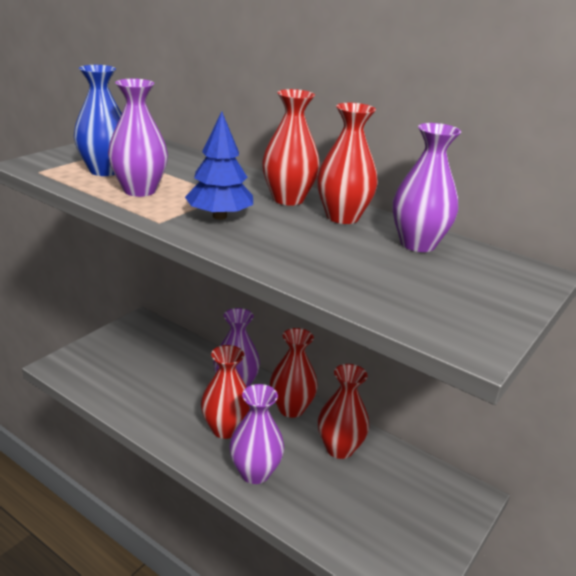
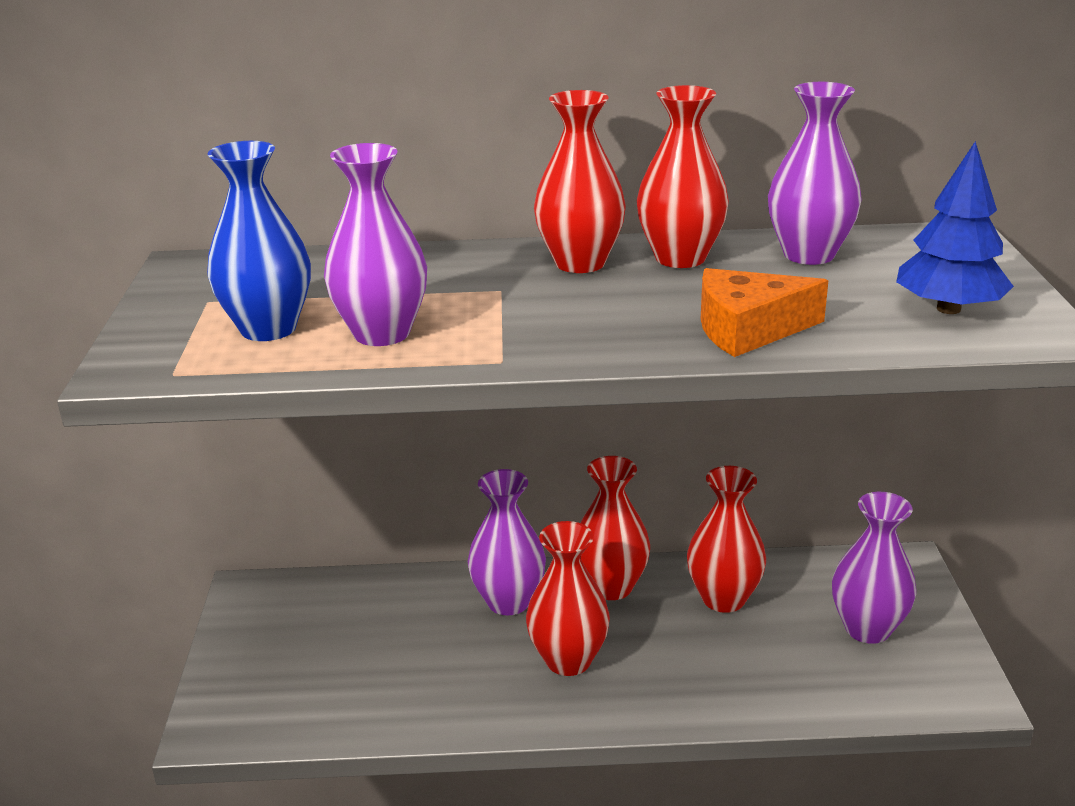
camera: 35 degrees left, 0 degrees up
blue tree [185,111,253,220] -> blue tree moved to [896,141,1014,314]
purple vase [229,384,284,484] -> purple vase moved to [832,492,916,644]
none -> orange cheese [701,268,828,357]

